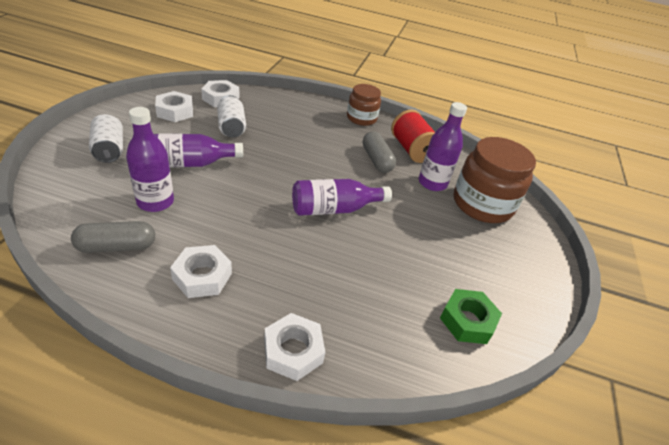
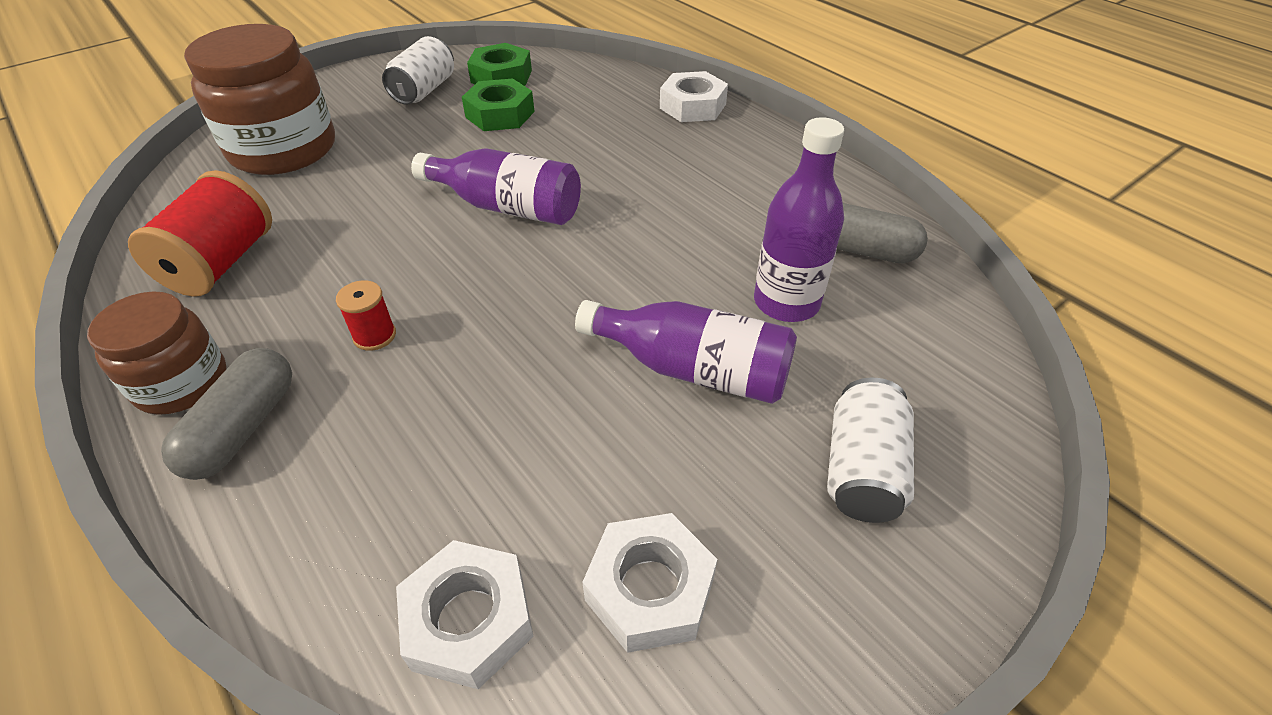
camera: 140 degrees left, 5 degrees up
white nut [170,245,232,298] -> none
white can [217,95,246,137] -> white can moved to [382,36,454,105]
grey capsule [363,131,396,173] -> grey capsule moved to [161,348,292,480]
purple bottle [419,102,467,191] -> none
none -> red spool [336,280,396,351]
none -> green nut [462,78,535,131]

